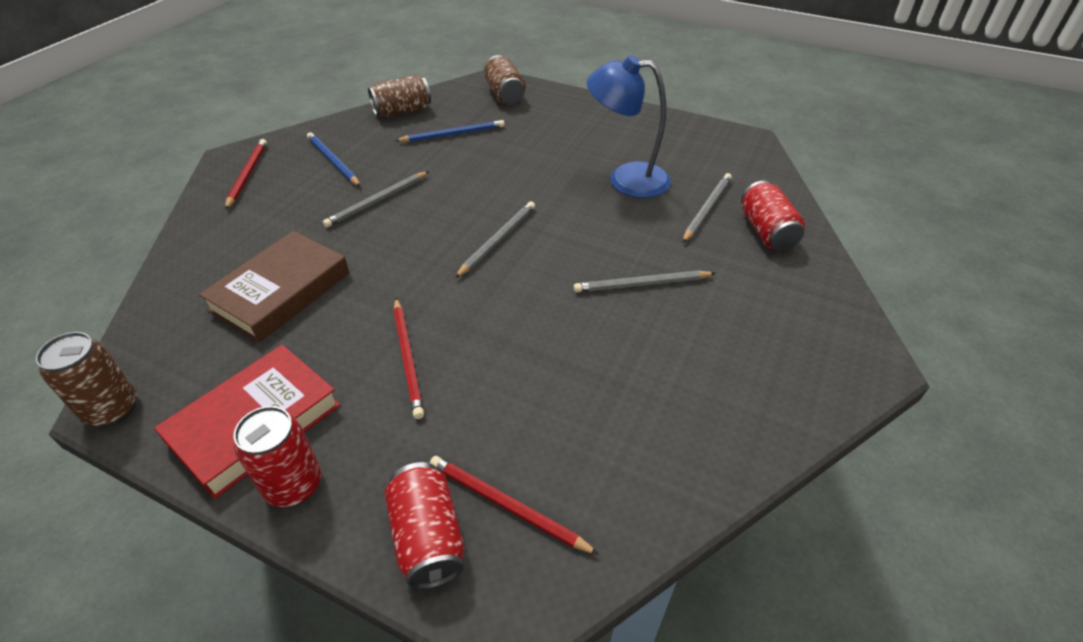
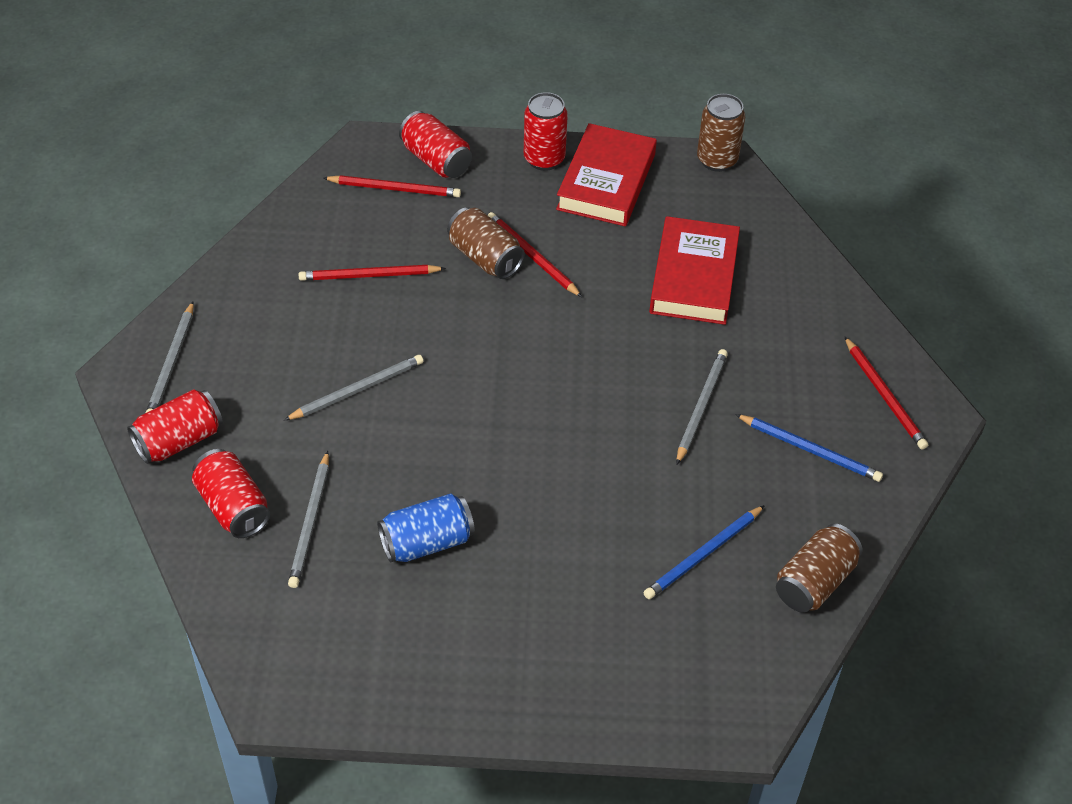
camera: 155 degrees right, 5 degrees up
brown book [199,231,349,342] -> red book [649,216,740,325]
grey pencil [455,202,535,278] -> grey pencil moved to [146,302,194,413]
brown can [484,55,526,104] -> brown can moved to [447,207,525,279]
blue lamp [587,55,671,198] -> blue can [377,494,475,562]
none -> red can [127,389,223,464]
none -> red pencil [299,265,446,281]

